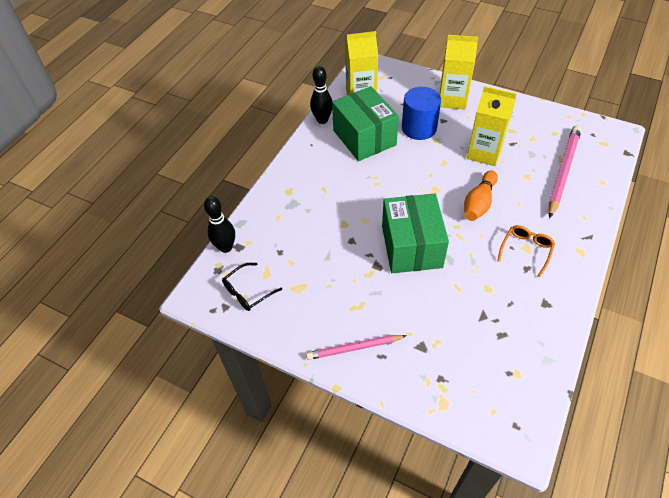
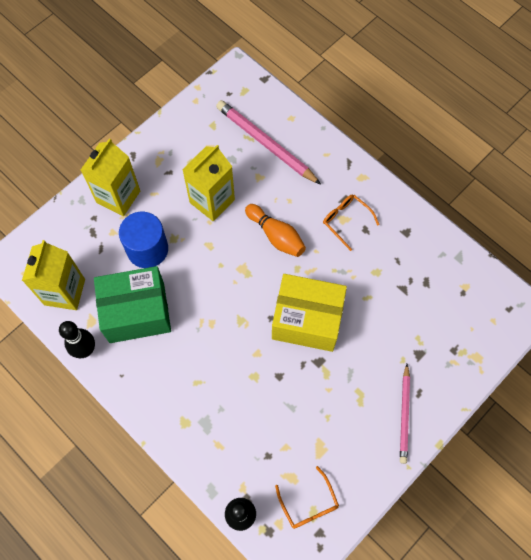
camera: 75 degrees left, 15 degrees up
black glasses [222,263,282,311] -> orange glasses [275,466,339,529]
green box [382,193,449,273] -> yellow box [272,274,347,352]

